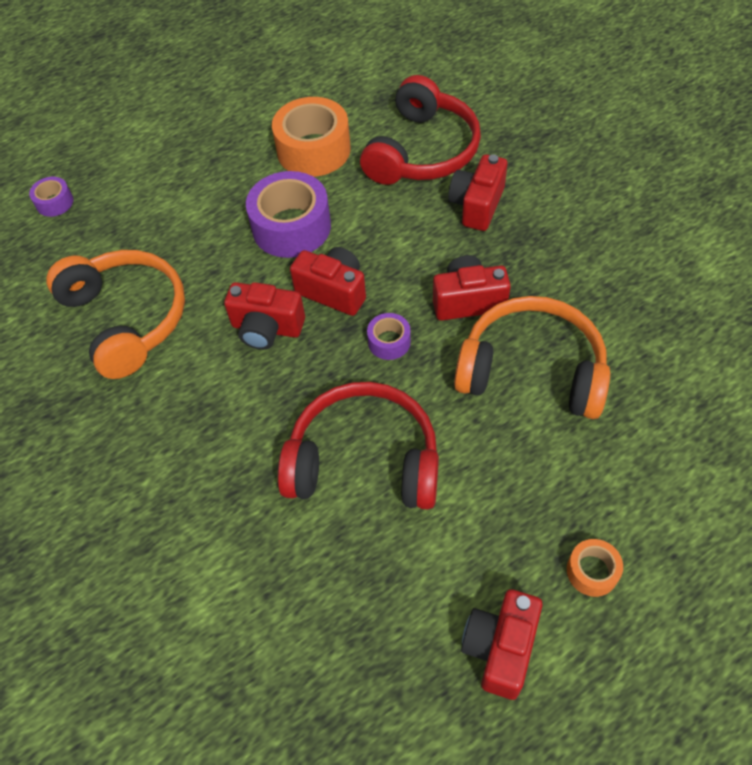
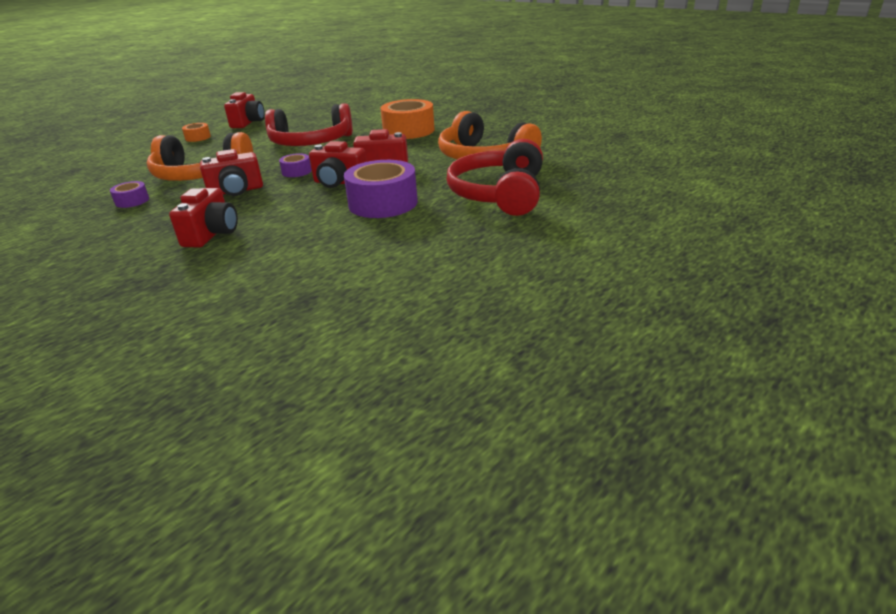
camera: 165 degrees right, 25 degrees down
purple tape [29,177,74,217] -> purple tape moved to [110,181,149,208]
orange tape [272,97,351,177] -> orange tape moved to [380,99,435,139]
red headphones [360,75,481,185] -> red headphones moved to [447,139,543,216]

